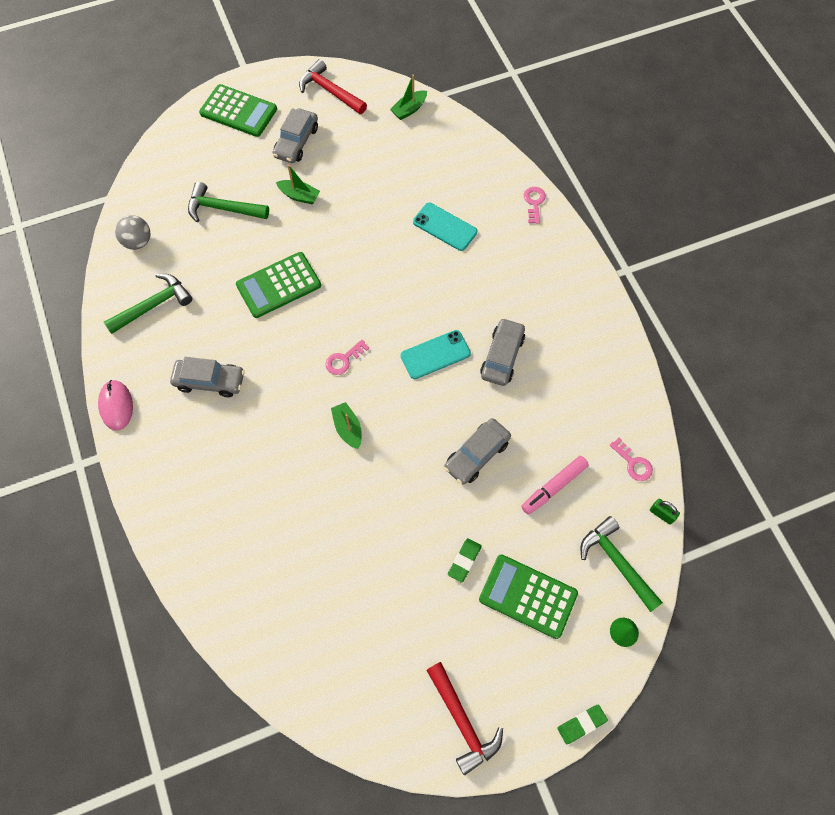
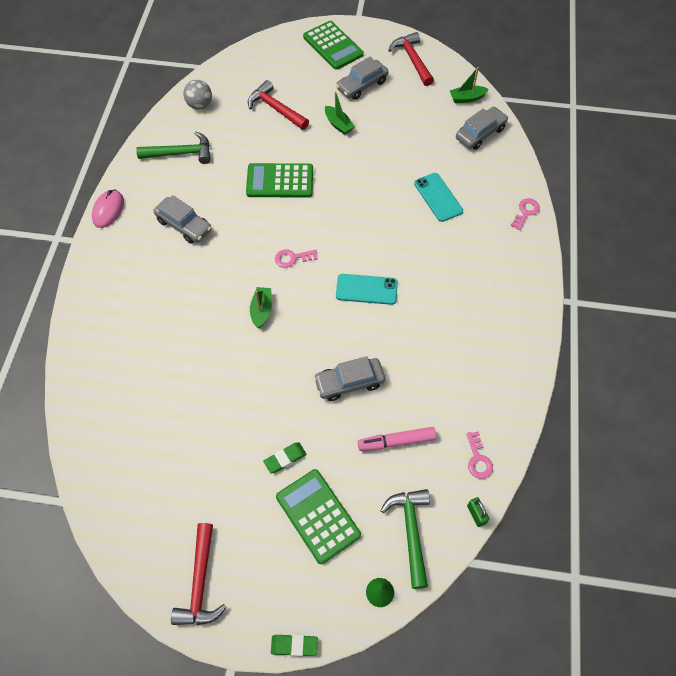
camera: 30 degrees right, 5 degrees down
green hammer [188,182,269,222] -> red hammer [248,80,309,130]
grey car [480,318,525,386] -> grey car moved to [456,107,508,150]

